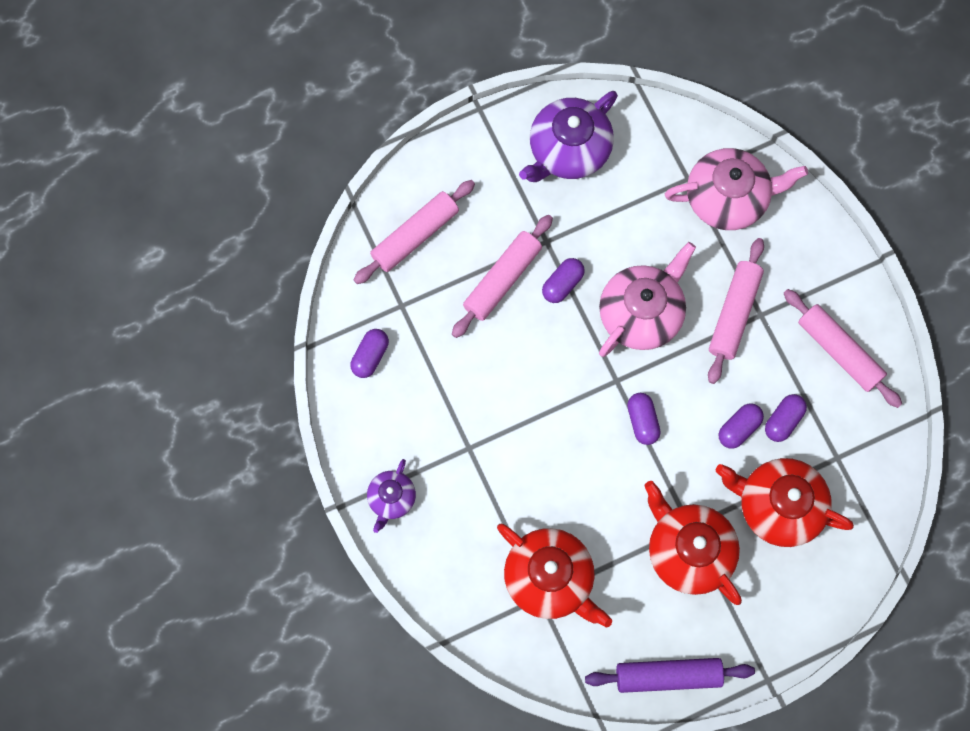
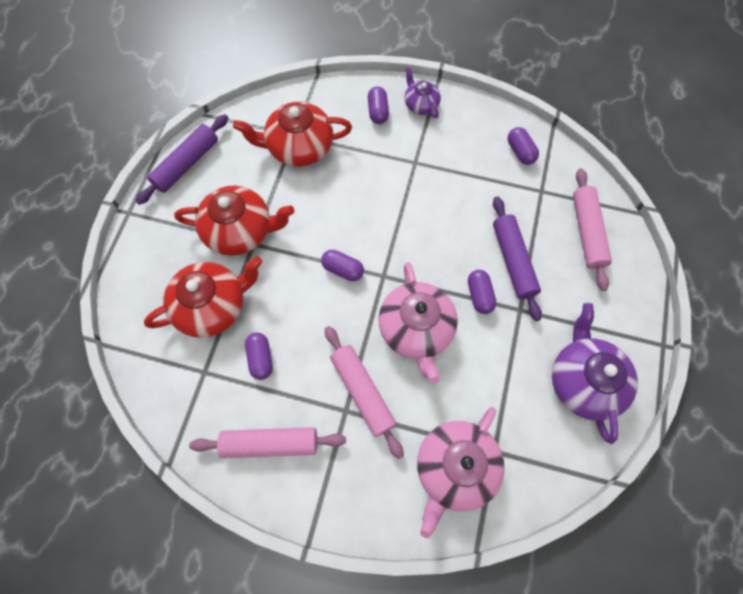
camera: 130 degrees right, 5 degrees down
pink rolling pin [452,215,553,338] -> purple rolling pin [493,196,542,321]
purple capsule [719,404,764,449] -> purple capsule moved to [368,86,389,124]

